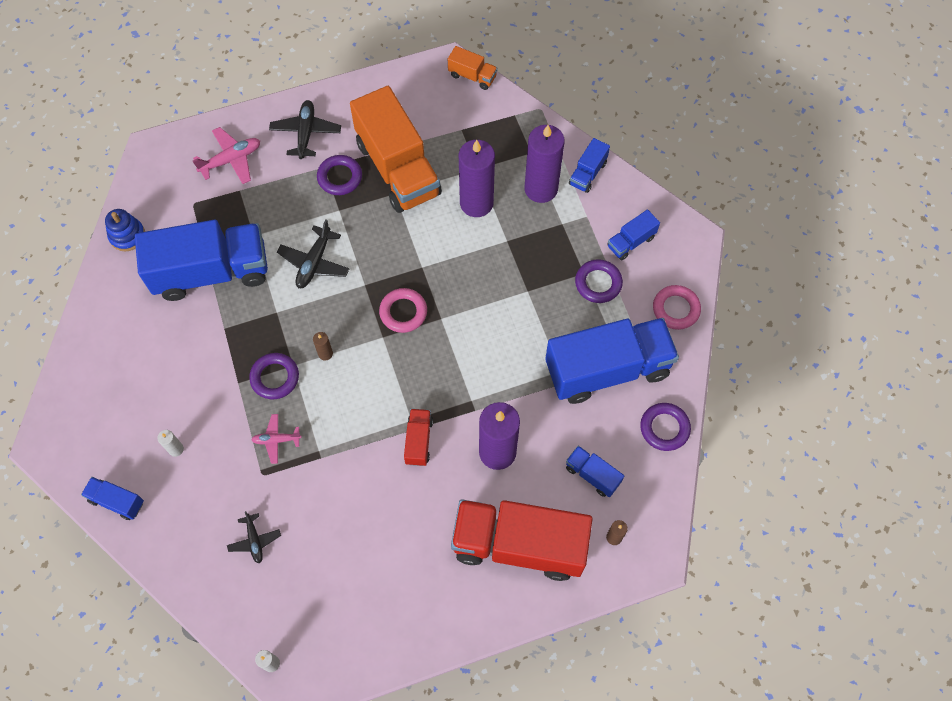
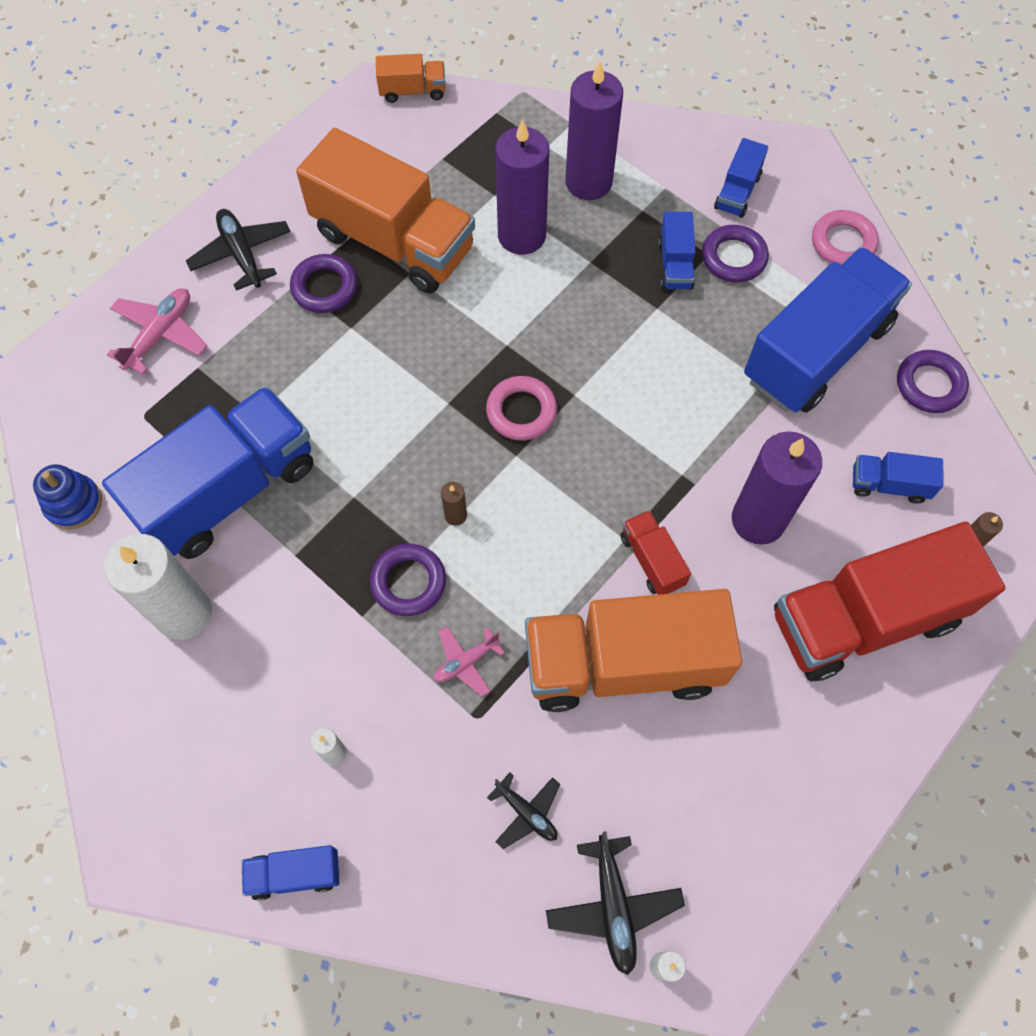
camera: 30 degrees left, 0 degrees up
black plane [277,219,349,288] -> black plane moved to [546,831,685,975]
blue truck [569,138,610,193] -> blue truck moved to [658,212,696,290]
none -> white candle [104,534,212,640]
none -> orange truck [525,589,742,712]

